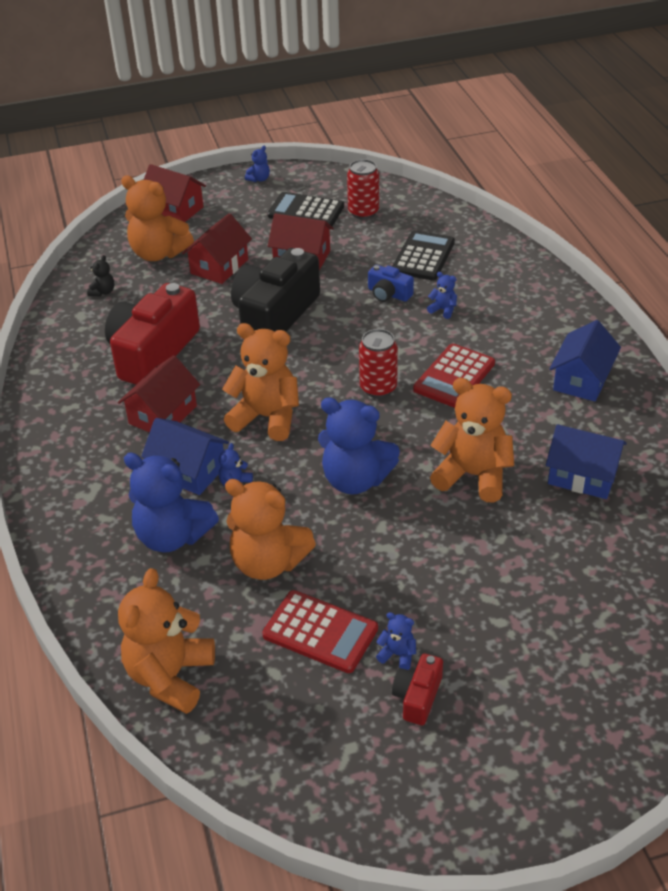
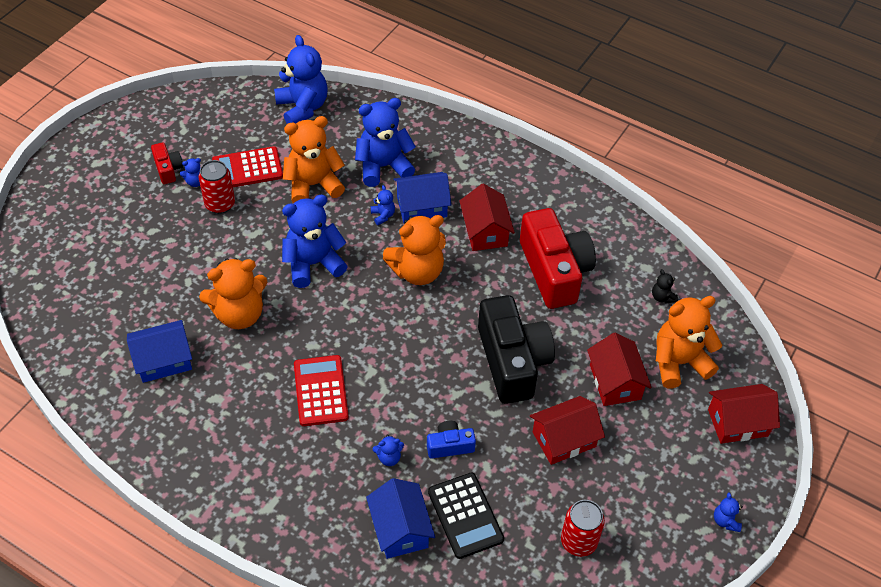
camera: 135 degrees right, 10 degrees up
orange teddy bear [118,568,215,714] -> blue teddy bear [274,35,328,124]
black calculator [267,192,344,226] -> none
red can [359,329,398,398] -> red can moved to [198,160,235,214]
blue house [549,320,621,402] -> blue house moved to [366,478,435,559]

